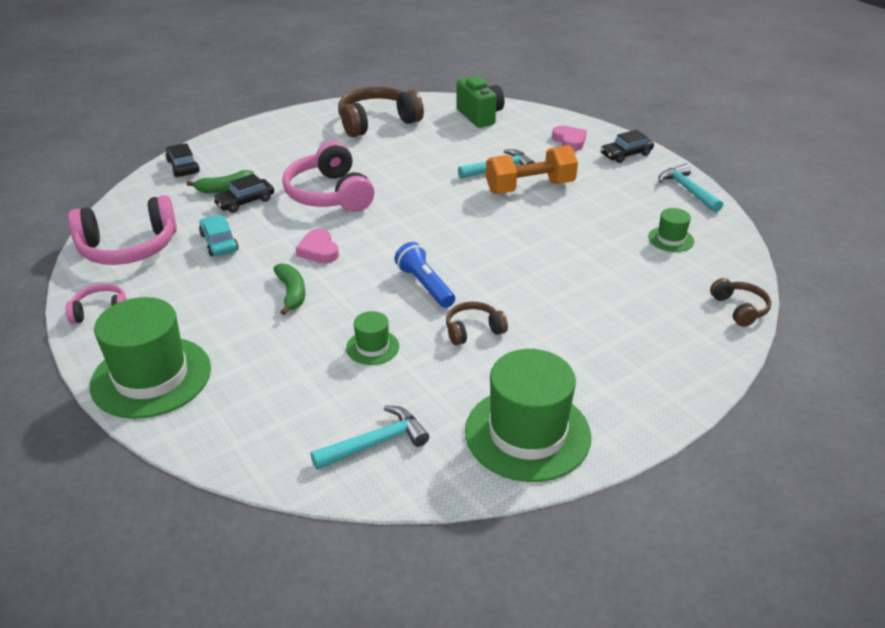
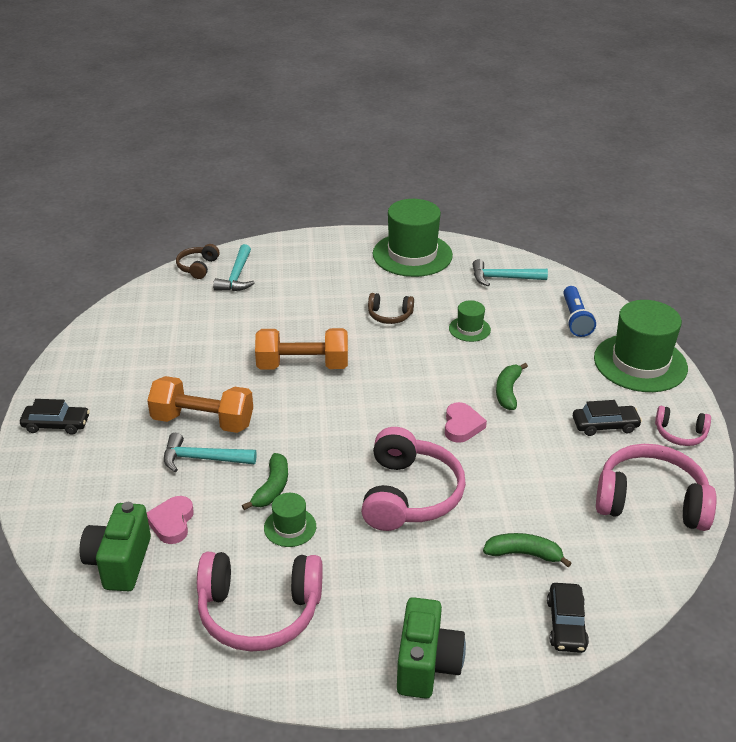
camera: 150 degrees left, 0 degrees up
turquoise car [199,215,238,256] -> none
black car [212,174,274,213] -> black car moved to [573,400,642,436]
brown headphones [338,86,424,137] -> pink headphones [197,552,323,652]
blue flashlight [394,242,455,308] -> blue flashlight moved to [563,286,596,337]
pink heart [552,126,587,151] -> pink heart moved to [147,496,194,544]
green hat [648,208,694,252] -> green hat moved to [264,493,316,547]
turquoise hammer [658,164,723,212] -> turquoise hammer moved to [213,244,255,291]
none -> green banana [242,453,288,510]
none -> orange dumbbell [255,328,348,370]
none -> green camera [397,597,466,699]

